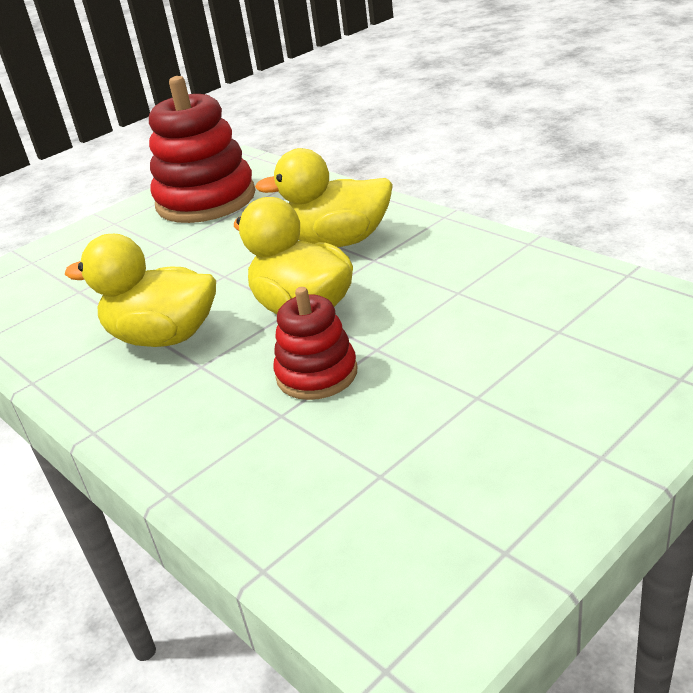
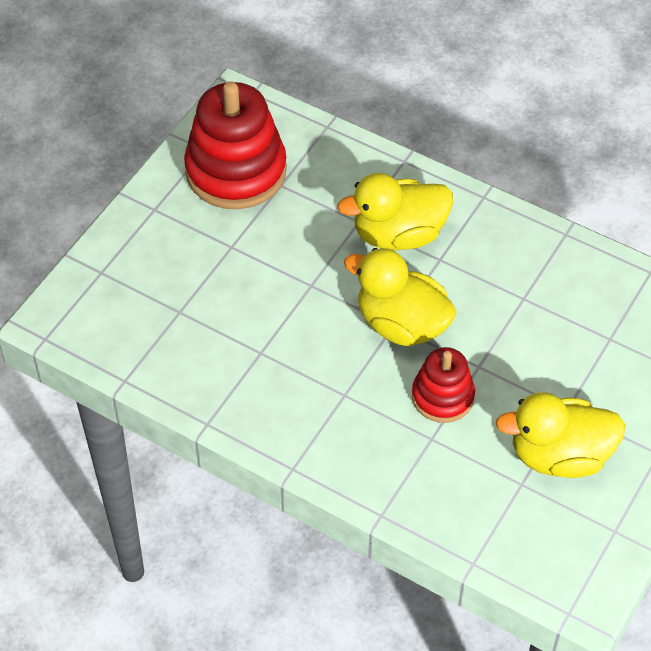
camera: 20 degrees left, 20 degrees up
yellow duck [64,234,216,347] -> yellow duck moved to [496,392,626,478]

